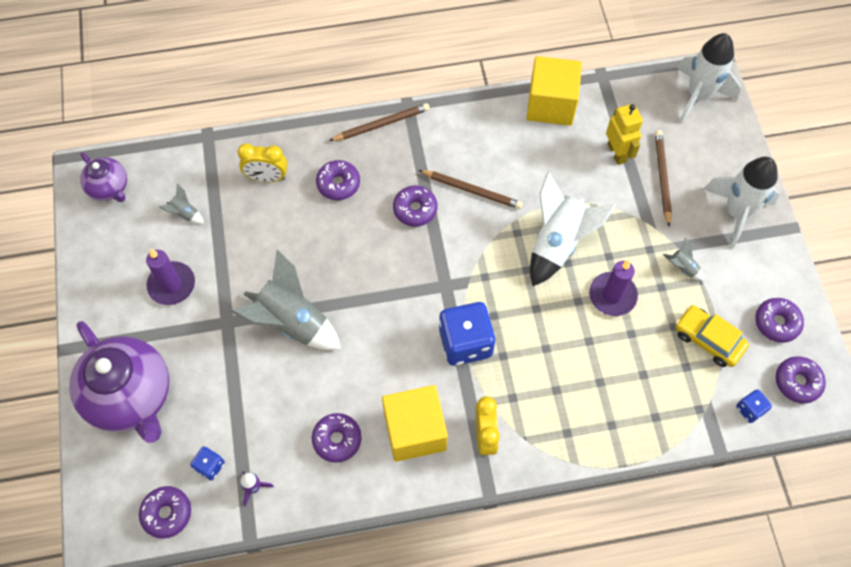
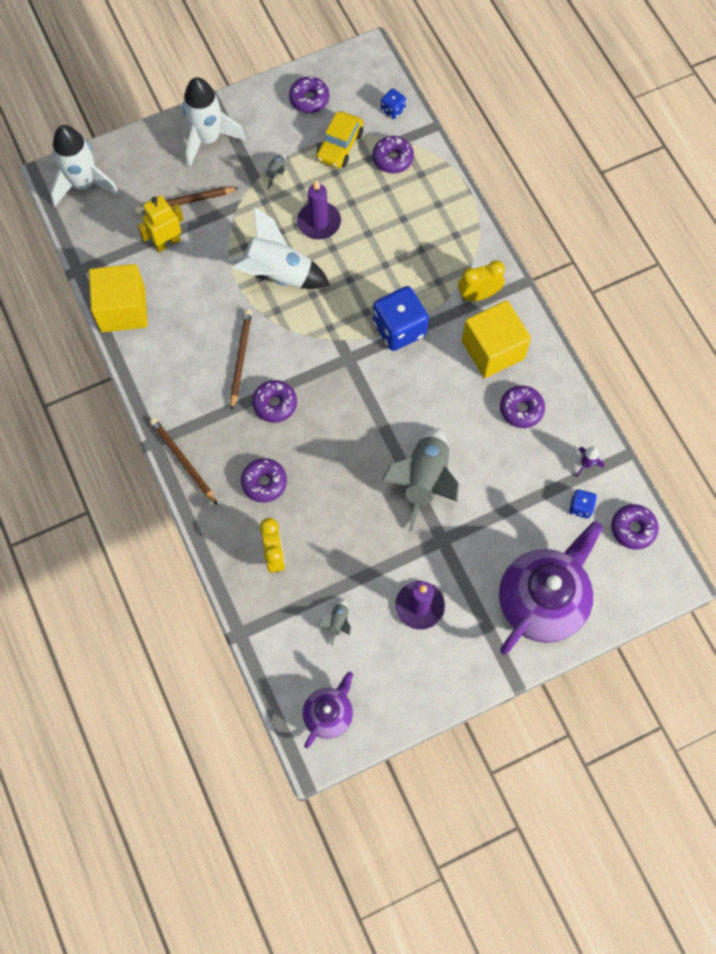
camera: 105 degrees left, 5 degrees up
purple donut [776,356,826,403] -> purple donut moved to [373,136,414,173]

